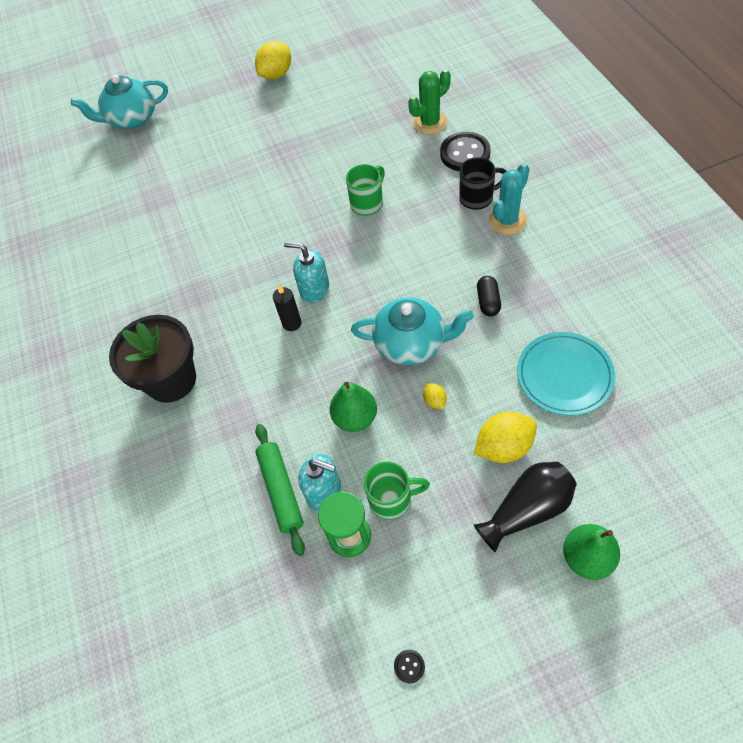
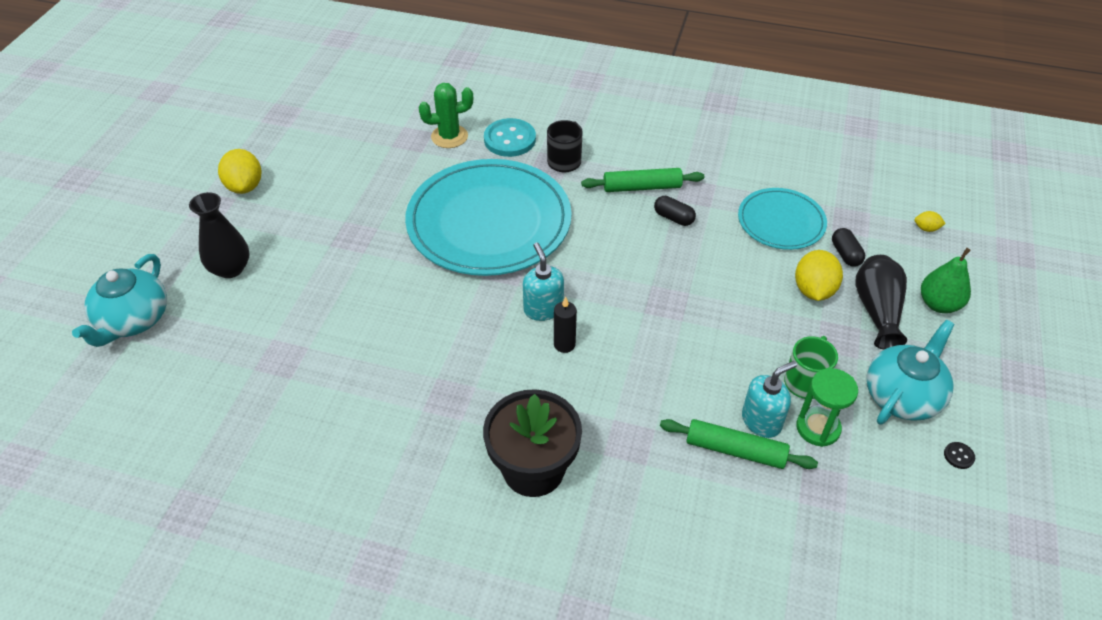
camera: 60 degrees left, 10 degrees down
turquoise soap dispenser [284,242,329,303] -> turquoise soap dispenser turned 105 degrees clockwise [523,243,564,321]
green pear [330,382,377,432] -> none
green mug [346,164,385,216] -> turquoise plate [405,159,572,276]
turquoise teapot [351,297,474,365] -> turquoise teapot moved to [866,320,955,425]
green cactus [408,69,451,135] -> green cactus turned 75 degrees clockwise [419,83,473,148]
yellow lemon [423,383,447,409] -> yellow lemon moved to [915,211,946,232]
black button [440,132,491,171] -> turquoise button [484,118,536,157]
turquoise cactus [489,163,530,235] -> none
none -> black vase [189,192,249,278]
none -> green rolling pin [581,168,704,192]
none -> black capsule [832,228,865,267]

